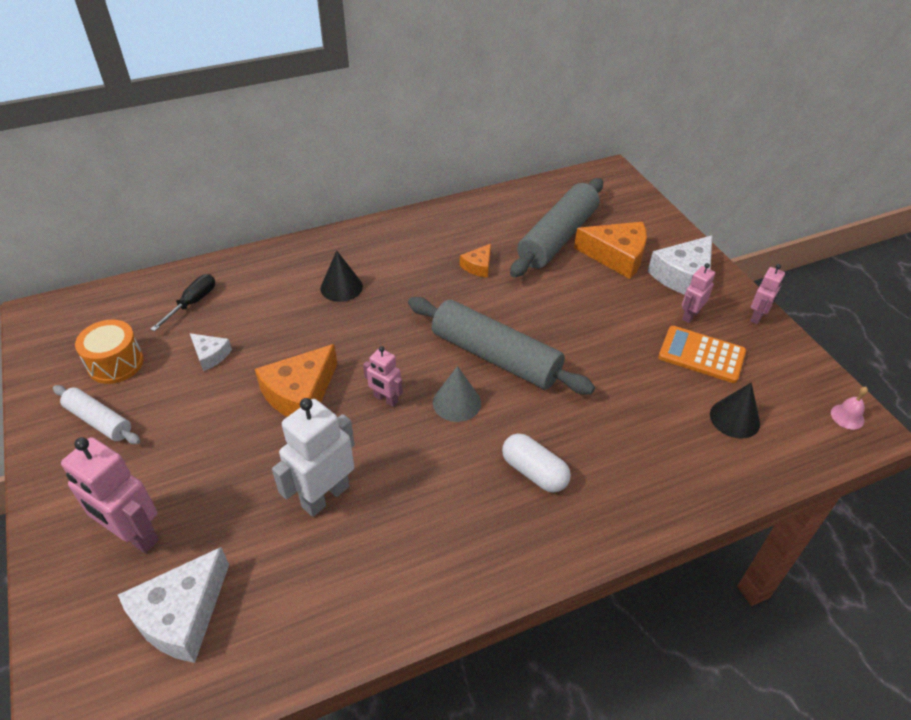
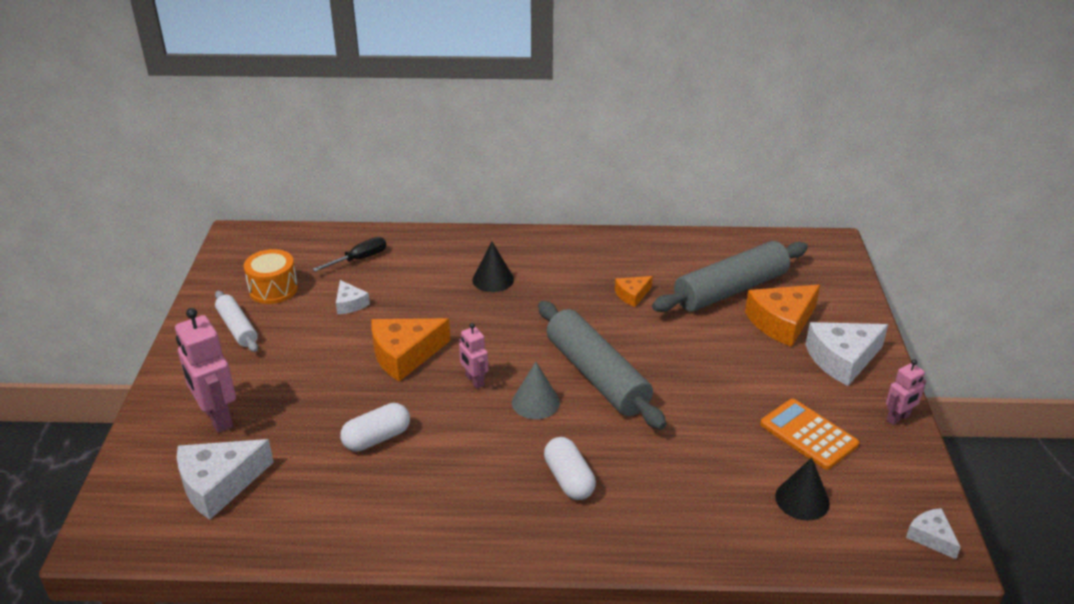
camera: 25 degrees right, 10 degrees down
white robot [272,398,355,517] -> white capsule [340,403,410,452]
orange cheese [574,222,647,279] -> orange cheese turned 105 degrees clockwise [745,285,820,347]
pink robot [682,263,715,323] -> none
pink bell [831,387,868,429] -> white cheese [906,508,961,559]

